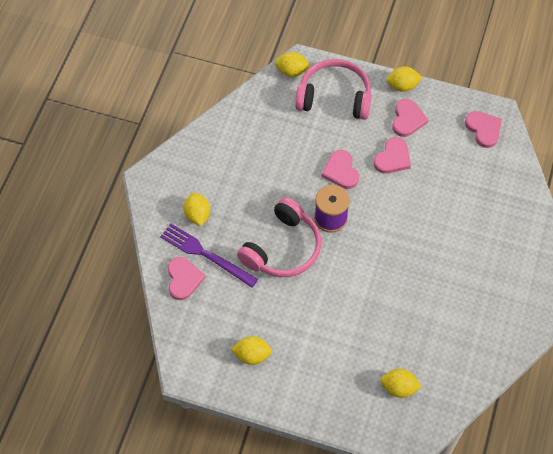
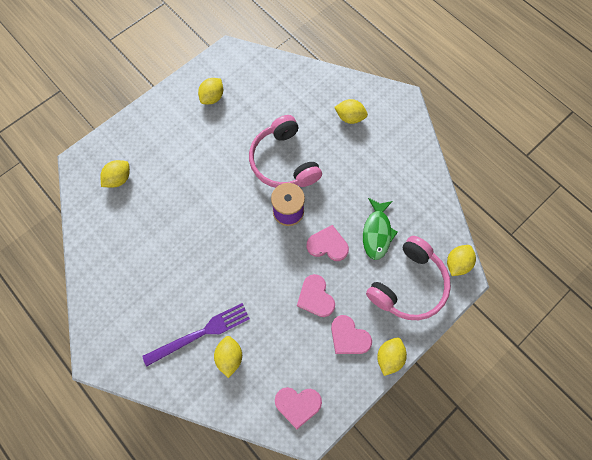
camera: 120 degrees right, 10 degrees up
purple fork [160,223,258,288] -> purple fork moved to [142,303,250,367]
pink heart [168,257,205,300] -> none
none -> yellow lemon [214,336,242,378]
none -> green fish [363,198,398,260]

